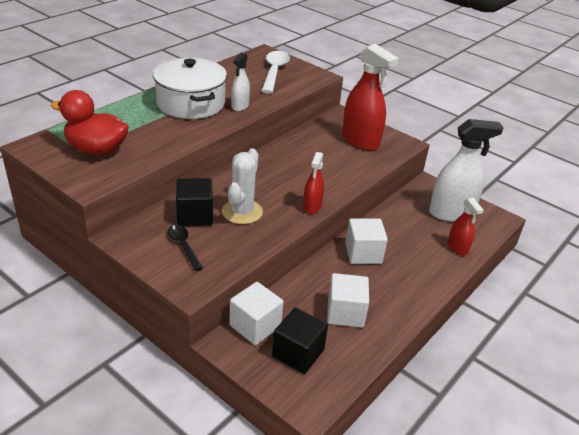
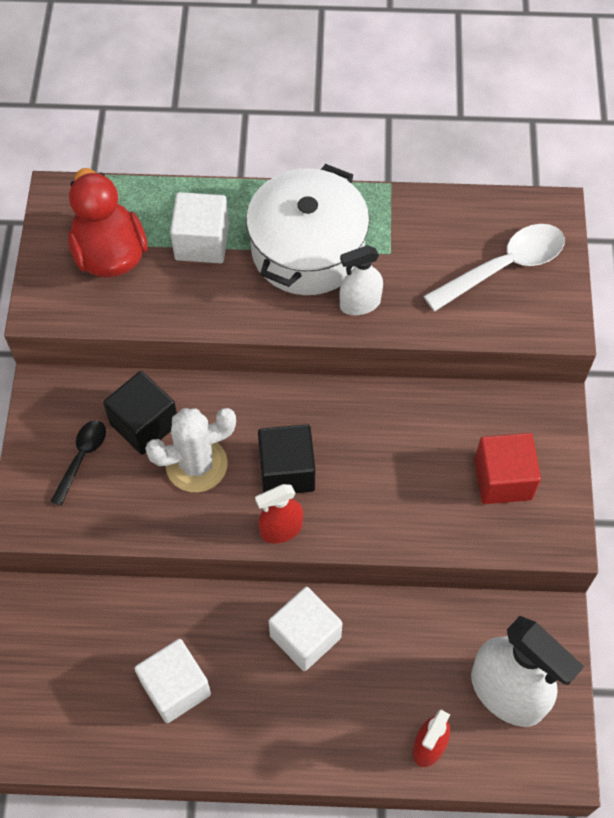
camera: 55 degrees right, 25 degrees up
white cube [229,282,283,345] -> white cube moved to [170,192,229,263]
black cube [272,308,328,374] -> black cube moved to [258,424,315,493]
red spray bottle [342,44,399,151] -> red cube [474,433,541,504]

